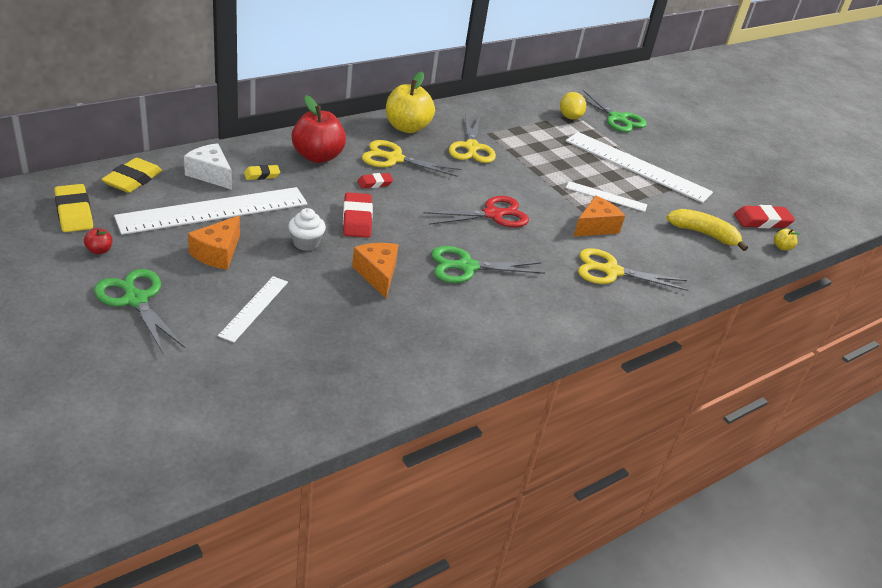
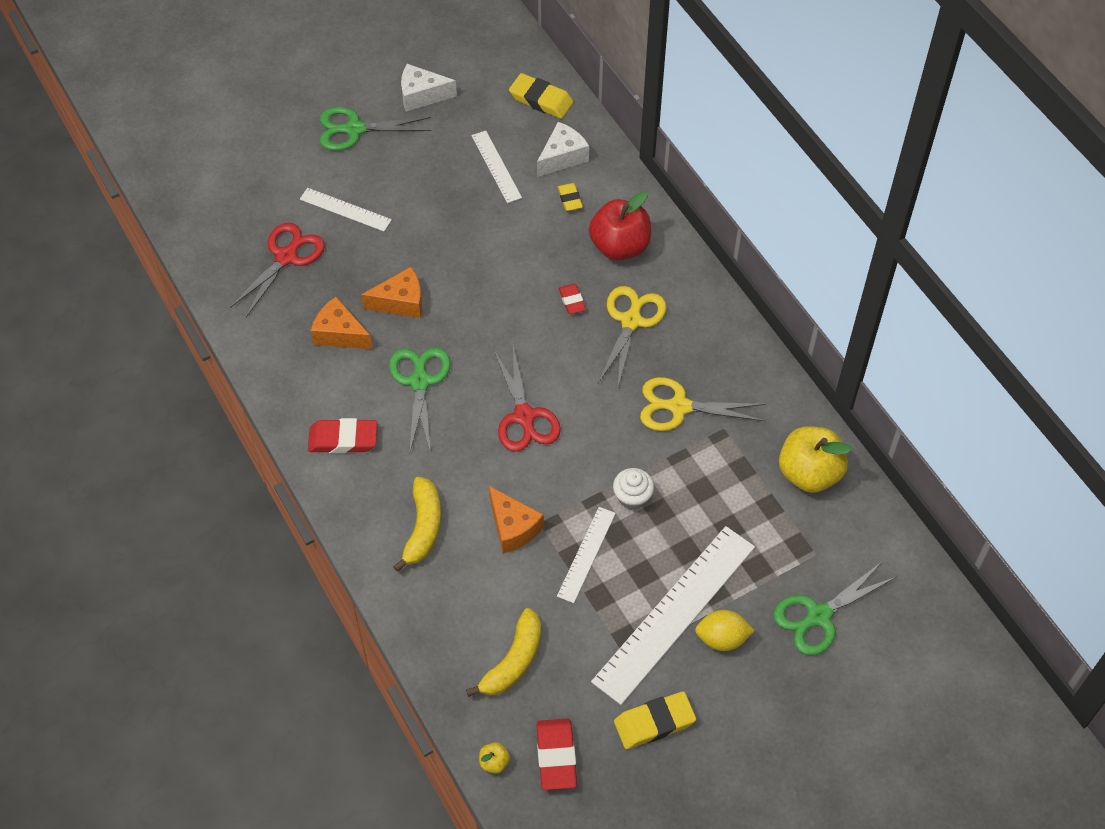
camera: 100 degrees right, 20 degrees up
yellow eraser [54,184,93,232] -> yellow eraser moved to [614,691,696,749]
red apple [84,228,112,254] -> white cheese [401,64,457,112]
green scissors [94,269,185,355] -> green scissors turned 150 degrees counterclockwise [320,107,431,151]
white ruler [114,187,307,235] -> white ruler [471,131,522,203], size x0.50
orange cheese [188,216,240,270] -> orange cheese moved to [311,297,373,349]
white cupcake [288,208,326,251] -> white cupcake moved to [613,468,654,510]
red eraser [343,192,373,238] -> red eraser moved to [308,418,377,453]
yellow apple [386,71,435,133] -> yellow apple moved to [779,426,852,493]
yellow lemon [560,92,586,120] -> yellow lemon moved to [695,610,755,651]
yellow scissors [578,248,688,291] -> yellow banana [393,477,441,572]
none -> red scissors [230,223,325,317]

